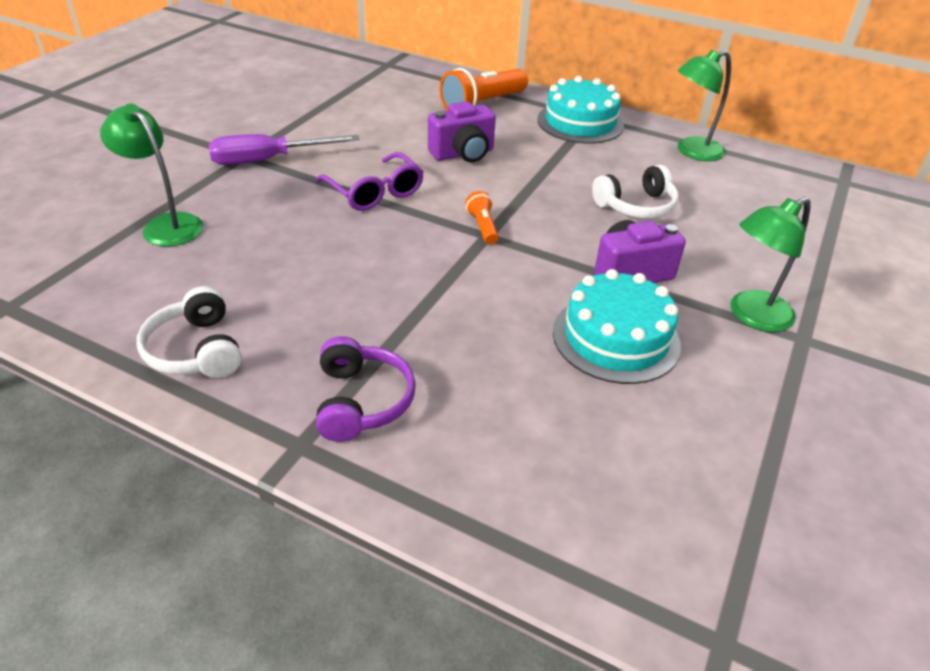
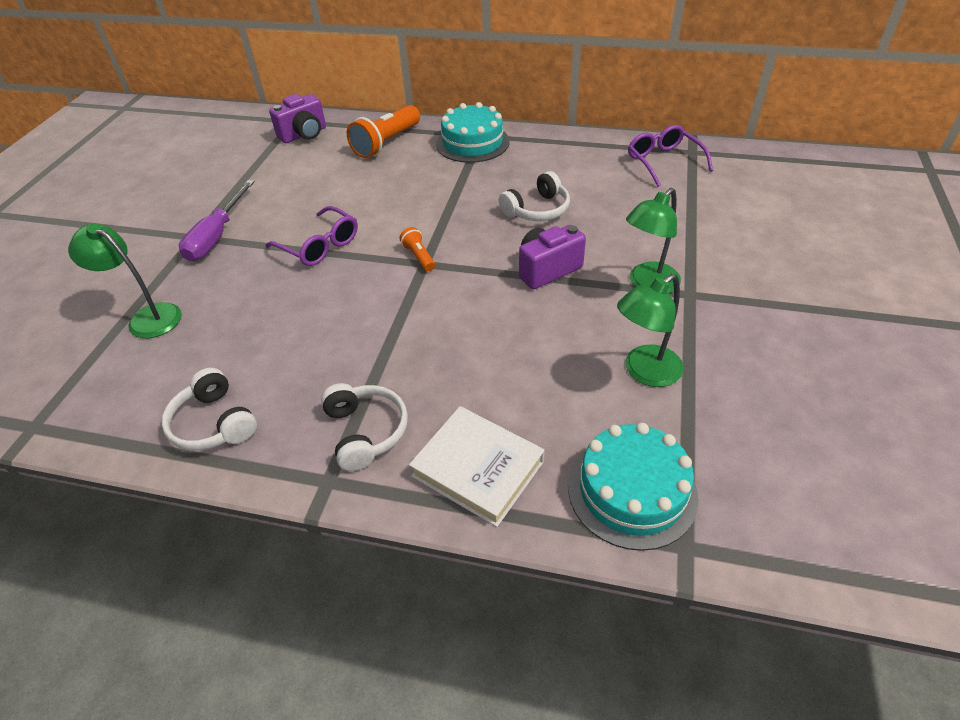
camera: 10 degrees left, 5 degrees up
purple screwdriver [208,134,360,165] -> purple screwdriver turned 45 degrees counterclockwise [179,180,255,261]
purple headphones [316,336,416,442] -> white headphones [321,383,408,471]
purple camera [428,101,496,162] -> purple camera moved to [269,94,326,143]
turquoise cake [553,269,681,384] -> turquoise cake moved to [568,423,698,551]
green lamp [677,49,731,161] -> green lamp moved to [617,274,684,387]
none -> white book [409,406,545,527]
none -> purple glasses [628,125,713,187]

